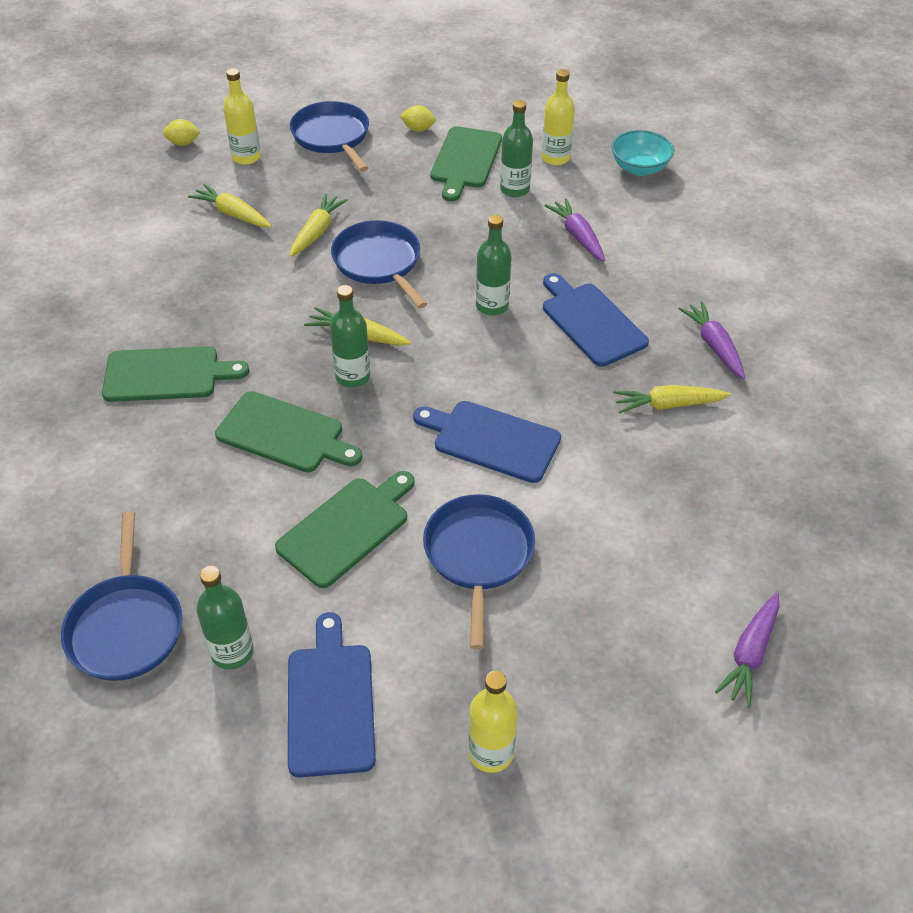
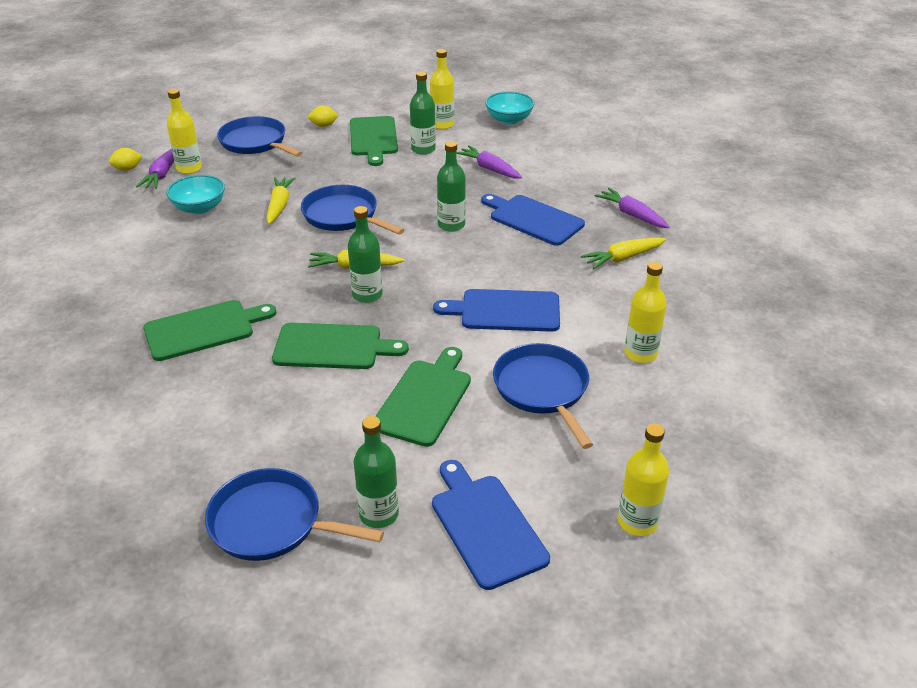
camera: 20 degrees left, 10 degrees down
blue pan [61,511,182,681] -> blue pan turned 135 degrees clockwise [205,468,384,561]
yellow carrot [188,184,271,227] -> turquoise bowl [166,175,225,214]
purple carrot [715,592,780,708] -> purple carrot moved to [136,149,174,189]
none -> yellow bottle [624,261,667,363]

